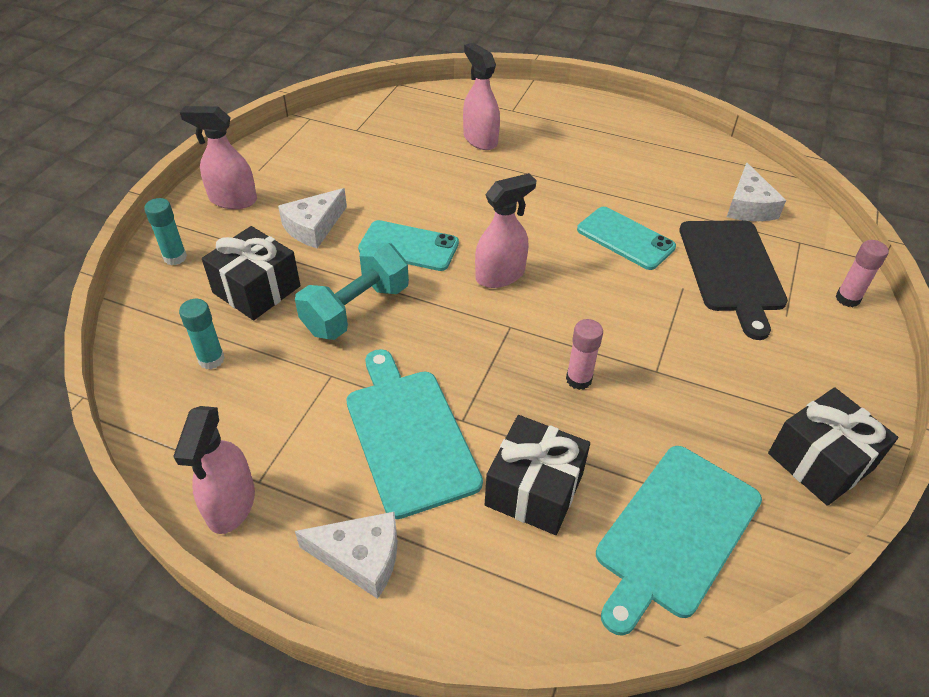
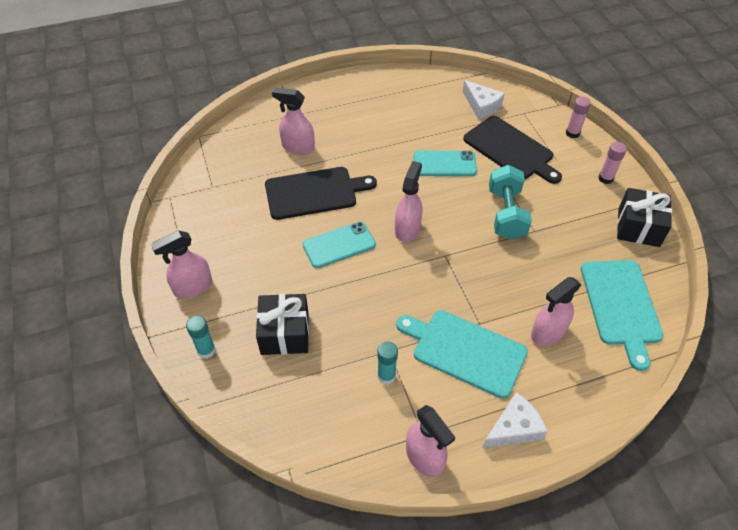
camera: 40 degrees left, 5 degrees up
turquoise glue stick [179,299,225,369] -> turquoise glue stick moved to [377,341,398,385]
white cheese [278,188,347,248] -> none
turquoise dumbbell [295,243,409,340] -> turquoise dumbbell moved to [489,165,532,240]
black gift [485,415,590,535] -> pink spray bottle [531,277,582,346]
pink glue stick [566,319,603,390] -> pink glue stick moved to [598,142,627,184]
none -> black cutting board [265,167,377,220]

